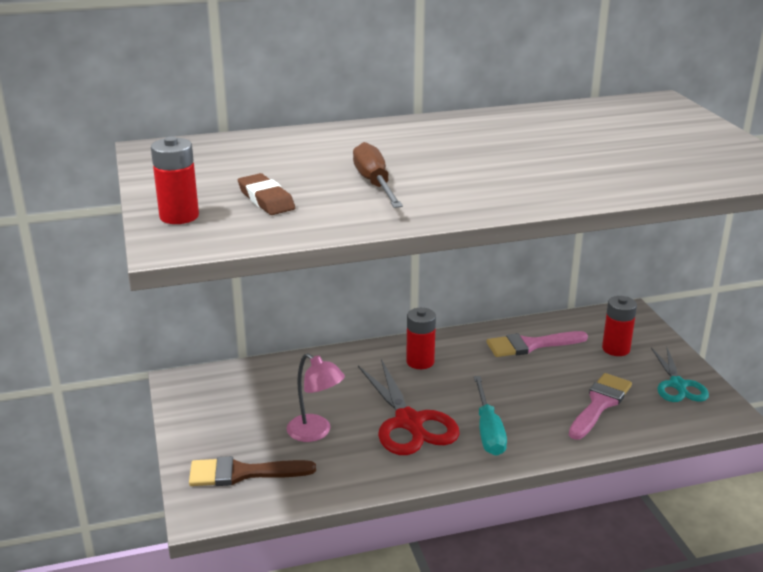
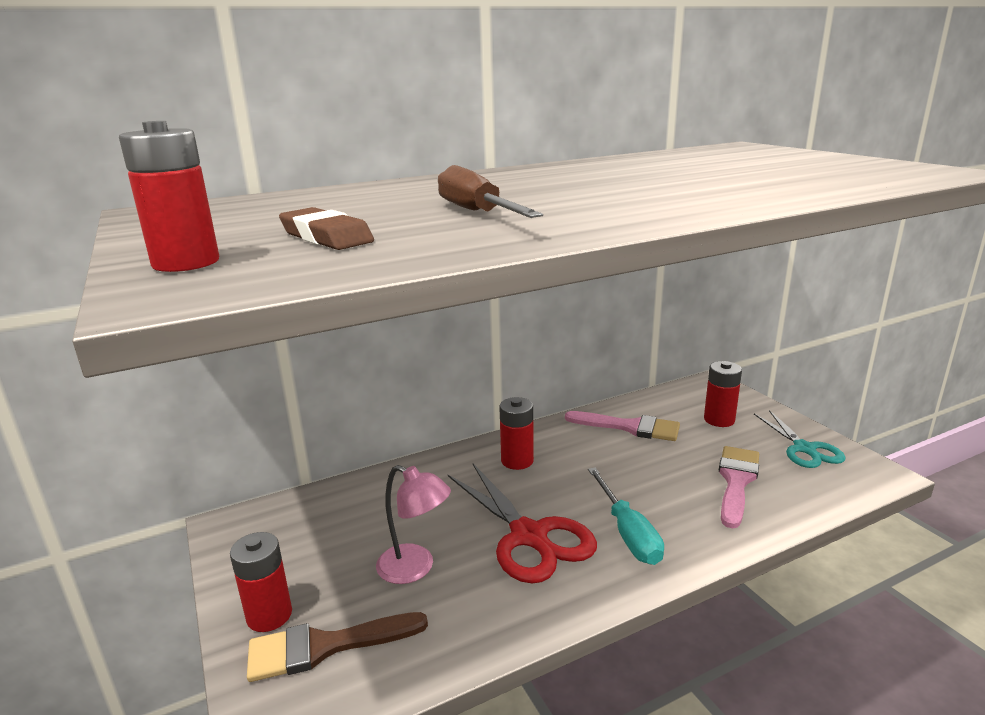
camera: 10 degrees left, 5 degrees down
pink brush [487,331,588,357] -> pink brush turned 135 degrees counterclockwise [565,411,680,441]
none -> red battery [230,532,292,632]

